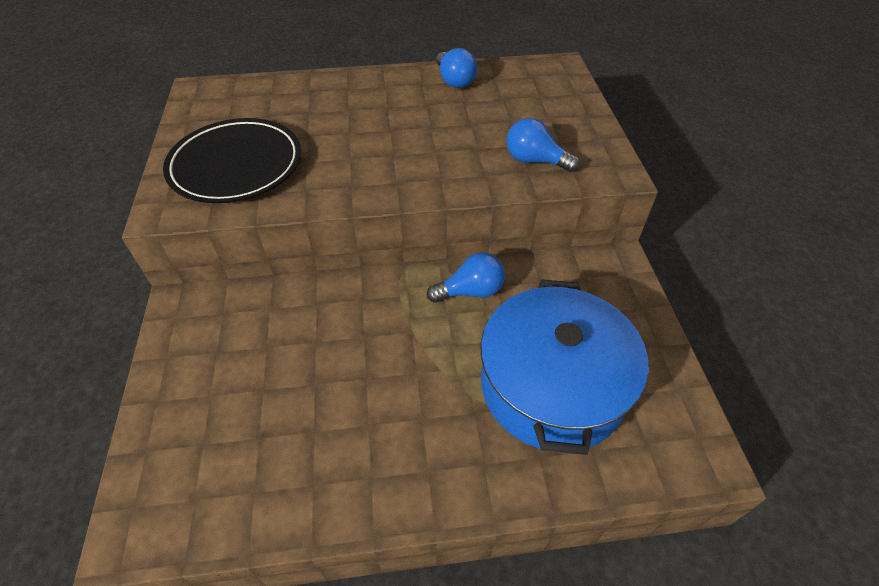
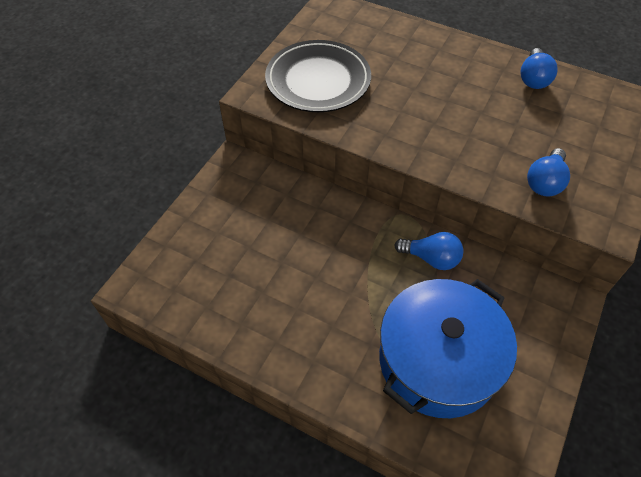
camera: 35 degrees right, 5 degrees up
blue light bulb [506,118,580,172] -> blue light bulb turned 120 degrees counterclockwise [527,148,570,197]

